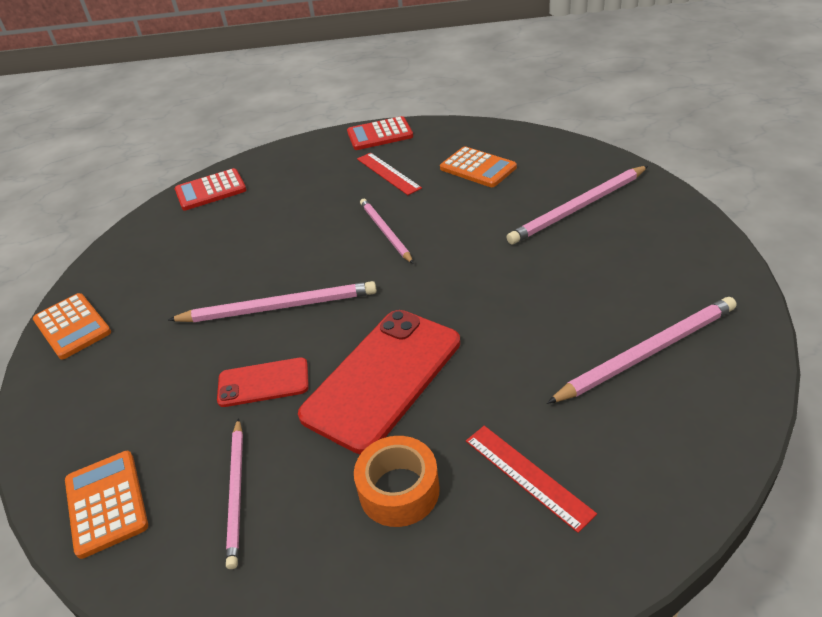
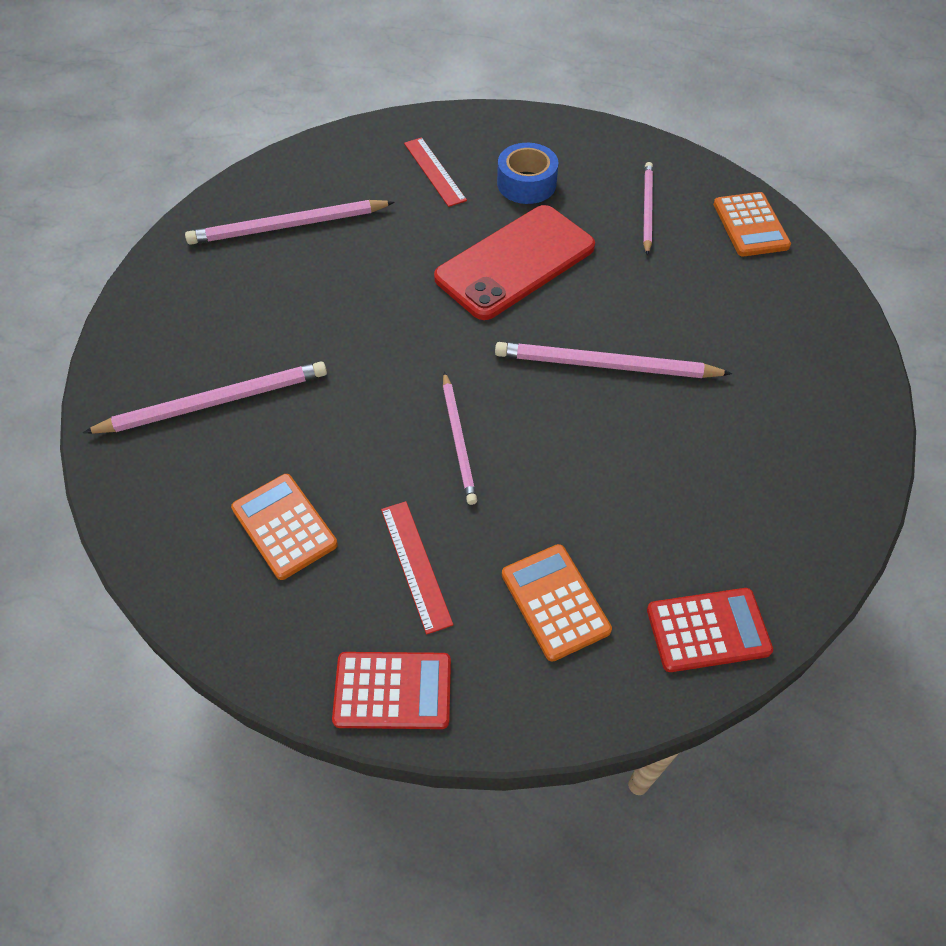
camera: 170 degrees left, 15 degrees up
orange calculator [33,293,111,359] -> orange calculator moved to [502,544,612,662]
red phone [217,357,309,407] -> none
orange tape [354,436,440,527] -> blue tape [497,143,559,204]

